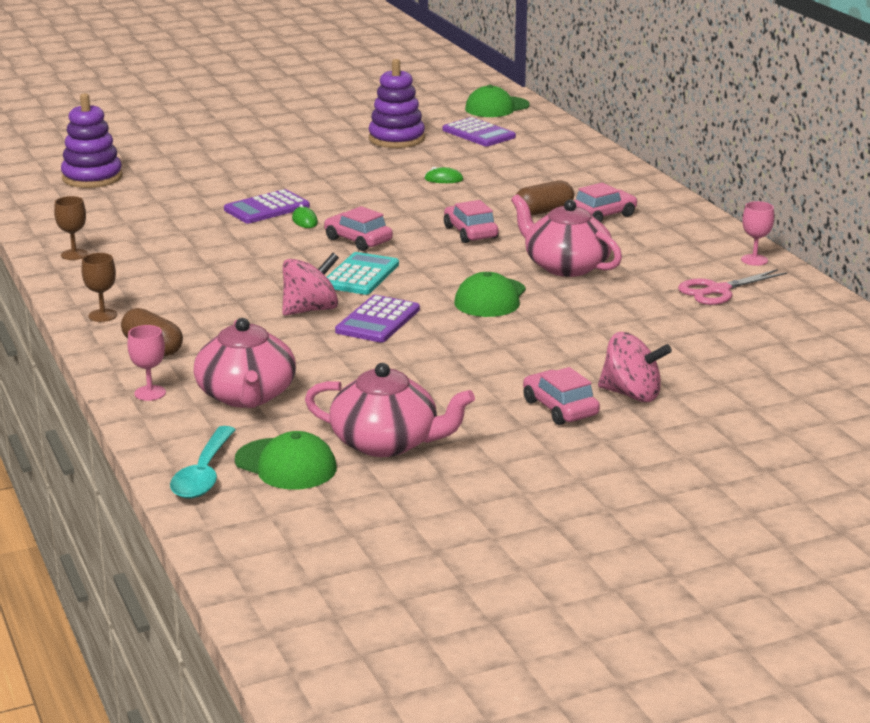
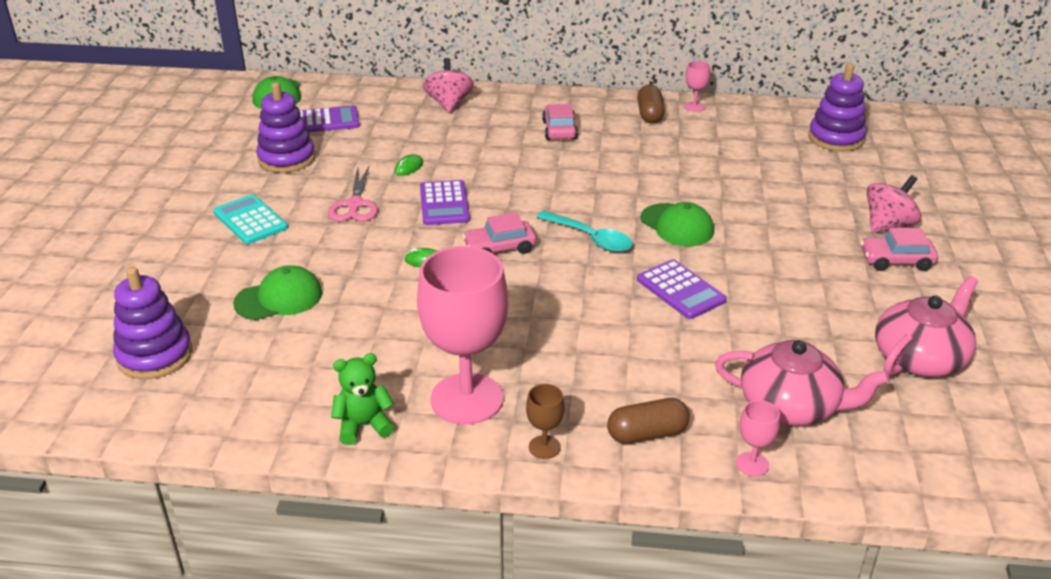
camera: 60 degrees left, 10 degrees up
brown goblet [54,196,88,260] -> green teddy bear [331,353,394,445]
turquoise spoon [170,426,236,499] -> turquoise spoon moved to [537,211,633,252]
purple calculator [224,189,310,223] -> purple calculator moved to [420,180,470,225]
green cap [235,431,337,490] -> green cap moved to [233,265,322,320]
pink spinning top [282,253,339,316] -> pink spinning top moved to [423,58,474,113]
turquoise calculator [327,252,399,295] -> turquoise calculator moved to [213,194,288,244]
pink car [444,200,499,243] -> none
pink teapot [511,194,622,277] -> none
brown capsule [515,180,574,216] -> brown capsule moved to [637,84,665,123]
pink scissors [678,269,787,305] -> pink scissors moved to [328,166,378,221]
none -> pink goblet [417,246,508,425]
none -> purple stacking toy [808,63,867,151]

